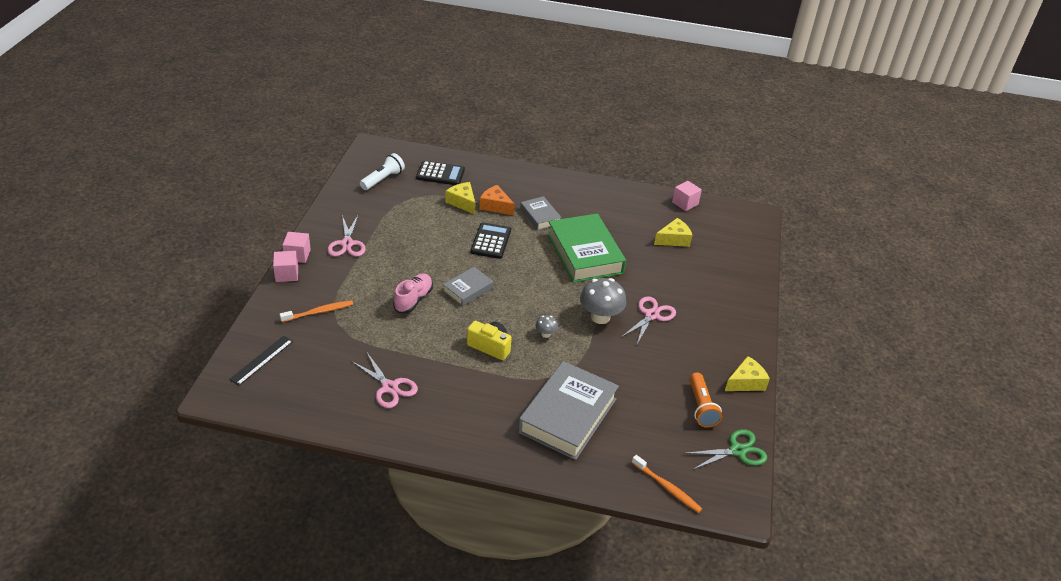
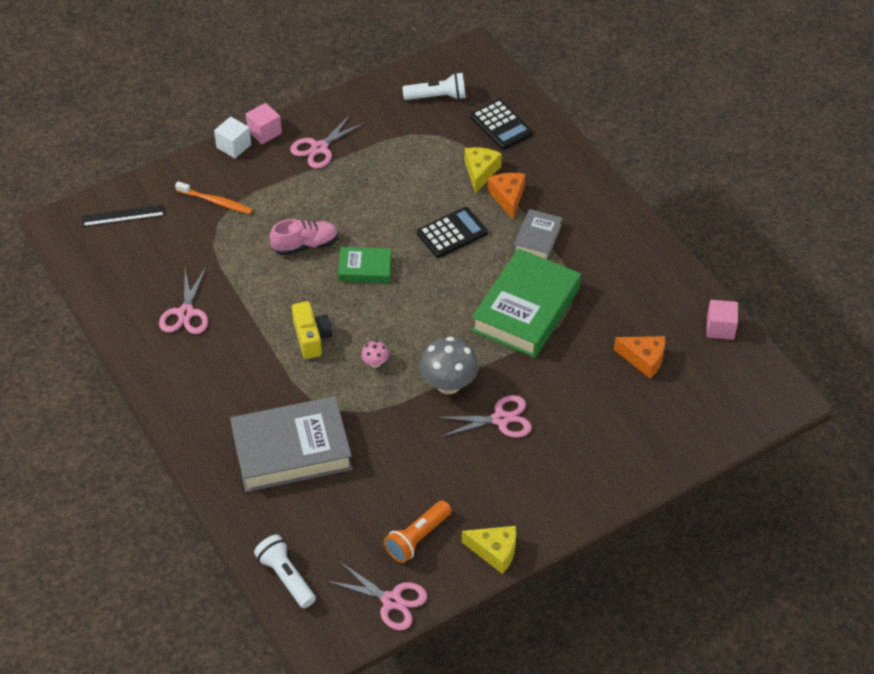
camera: 50 degrees right, 10 degrees up
pink cube [273,251,298,282] -> white cube [214,117,251,158]
grey book [443,267,493,306] -> green book [338,247,392,283]
grey mushroom [536,315,558,338] -> pink mushroom [361,341,389,368]
orange toothbrush [632,455,702,513] -> white flashlight [254,534,316,608]
yellow cheese [654,218,692,247] -> orange cheese [614,336,666,379]
green scissors [684,429,767,470] -> pink scissors [328,562,427,631]

